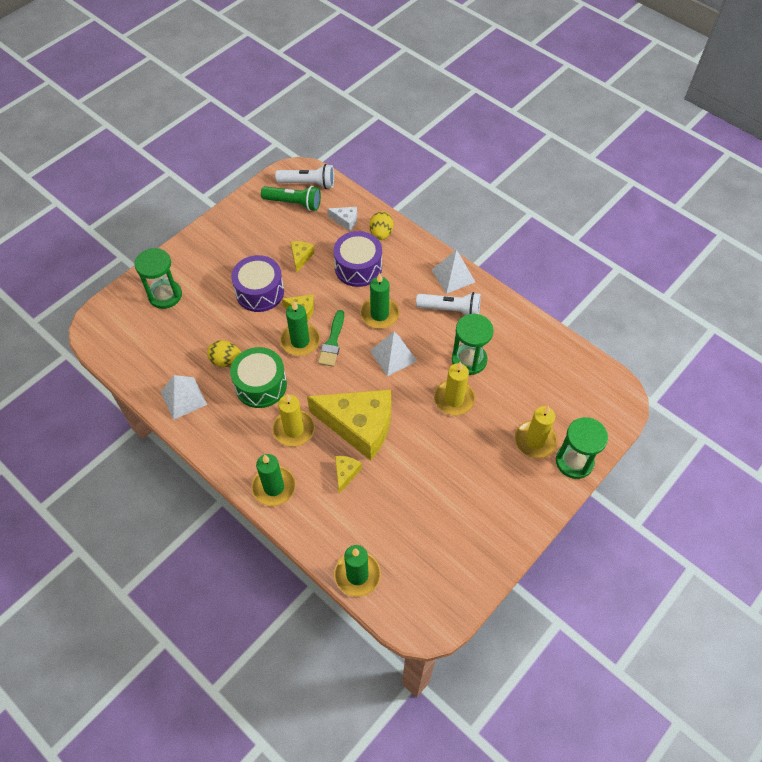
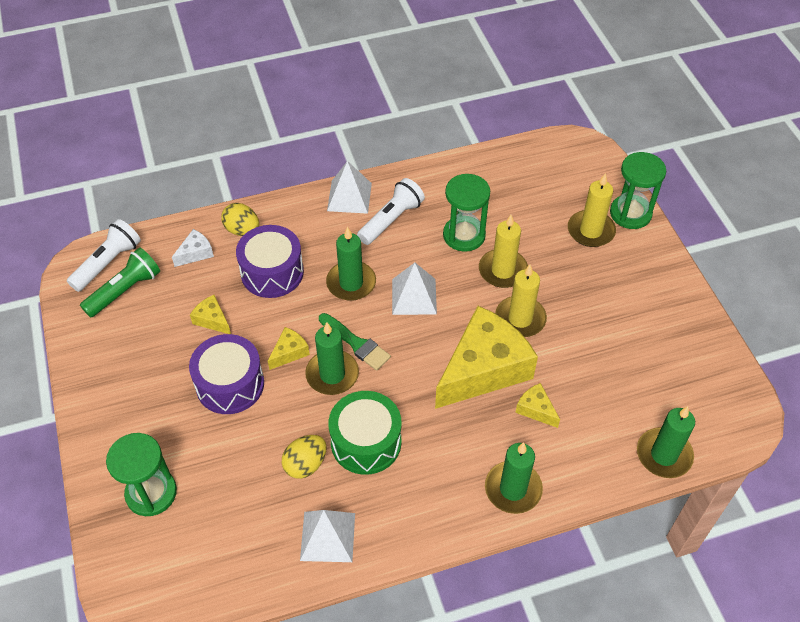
camera: 60 degrees left, 5 degrees down
yellow candle [272,394,315,447] -> yellow candle moved to [495,264,547,337]

